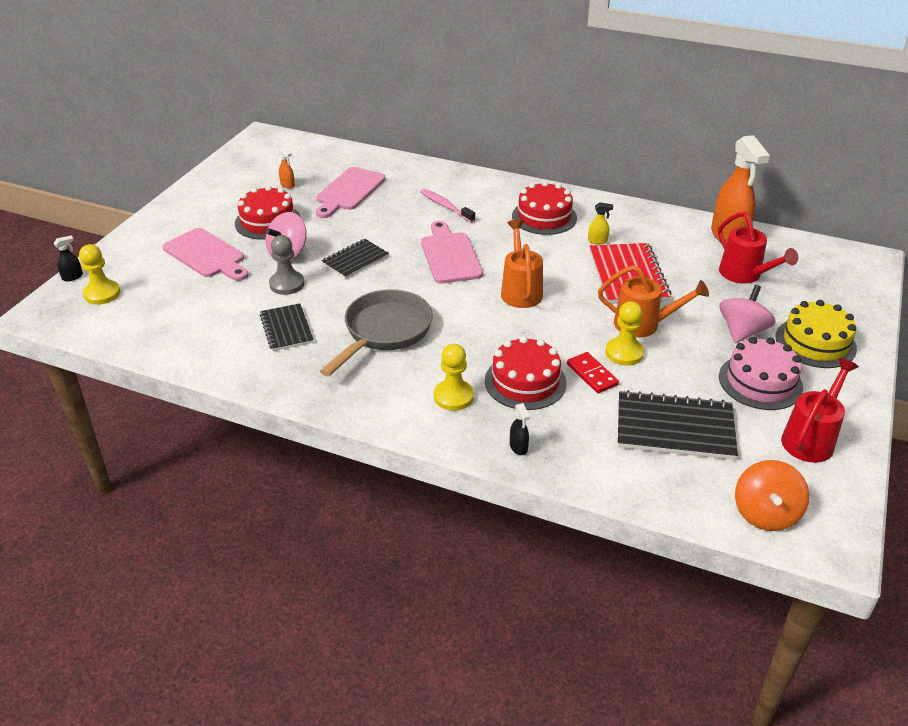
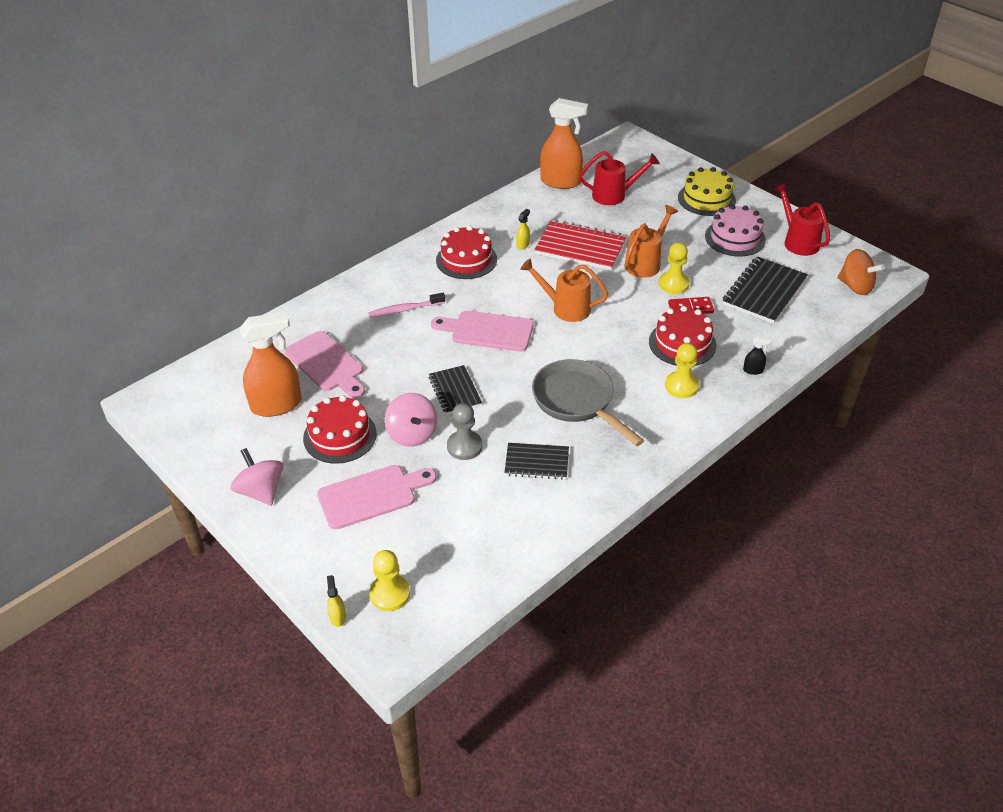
camera: 65 degrees left, 5 degrees up
black spray bottle [53,235,83,281] -> yellow spray bottle [327,575,346,627]
orange spray bottle [278,148,295,189] -> orange spray bottle [240,312,302,417], size x2.48
pink spinning top [719,285,776,344] -> pink spinning top moved to [231,448,283,506]

